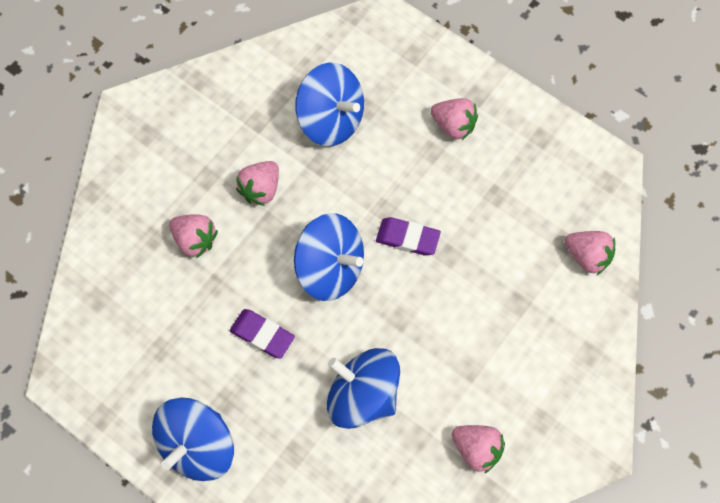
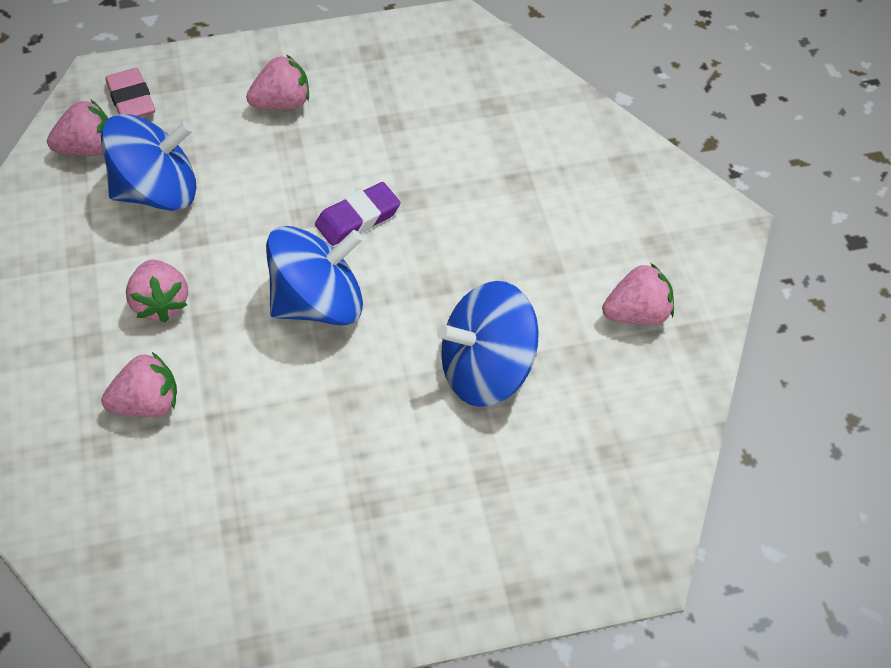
camera: 50 degrees left, 15 degrees down
blue spinning top [152,398,234,481] -> none
purple eraser [230,309,295,359] -> none
pink strawberry [565,231,615,275] -> pink strawberry moved to [47,100,108,156]
none -> pink eraser [106,68,155,117]

